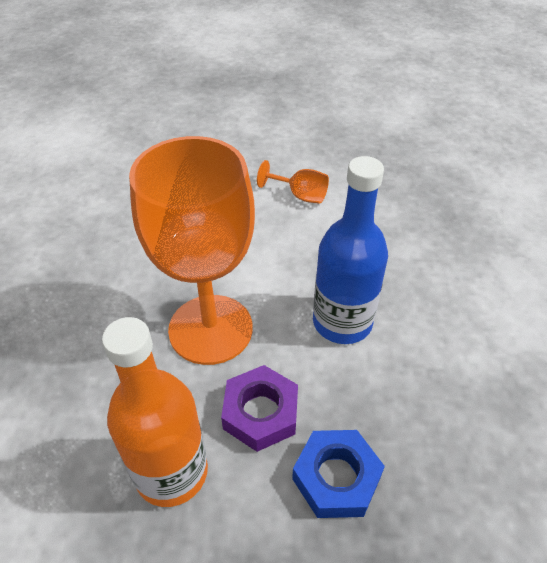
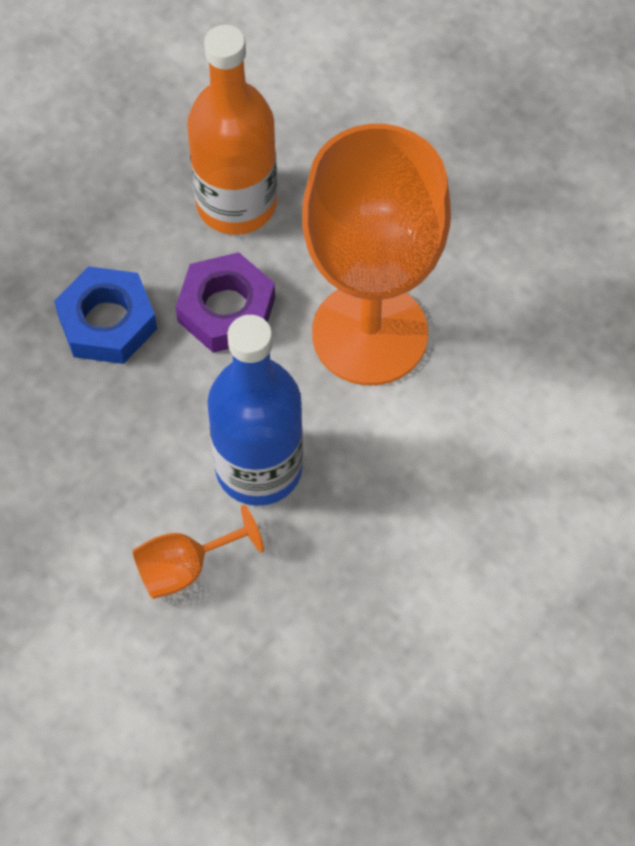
camera: 130 degrees right, 15 degrees up
orange goblet [257,160,329,204] -> orange goblet moved to [132,505,264,599]

